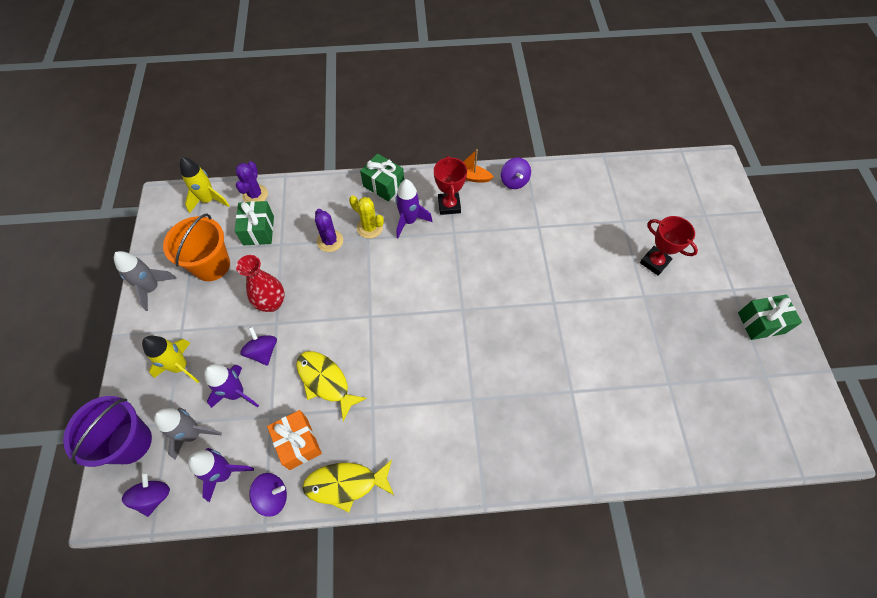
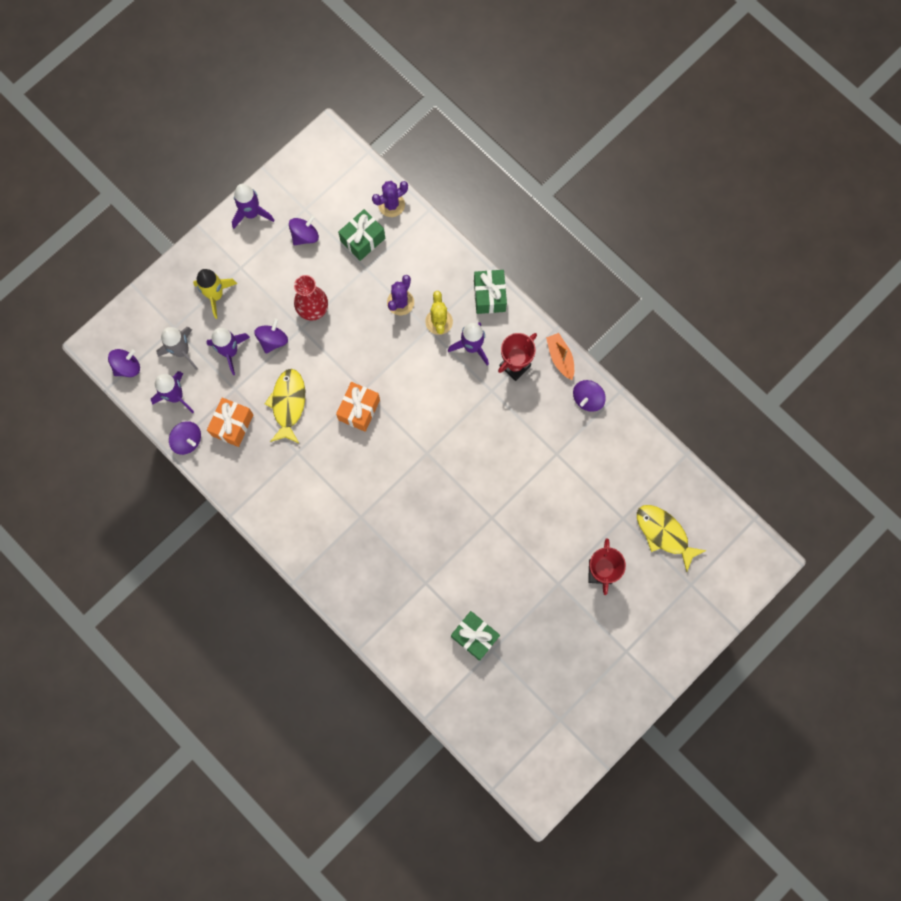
camera: 50 degrees right, 15 degrees up
purple bucket [63,396,152,467] -> none
grey rocket [114,251,177,311] -> purple rocket [232,184,275,229]
orange bucket [163,214,230,281] -> purple spinning top [289,215,319,246]
yellow rocket [180,157,230,213] -> none
yellow fish [302,460,394,512] -> yellow fish moved to [637,505,707,572]
green gift [738,294,802,340] -> green gift moved to [451,611,500,661]
none -> orange gift [336,382,380,432]

